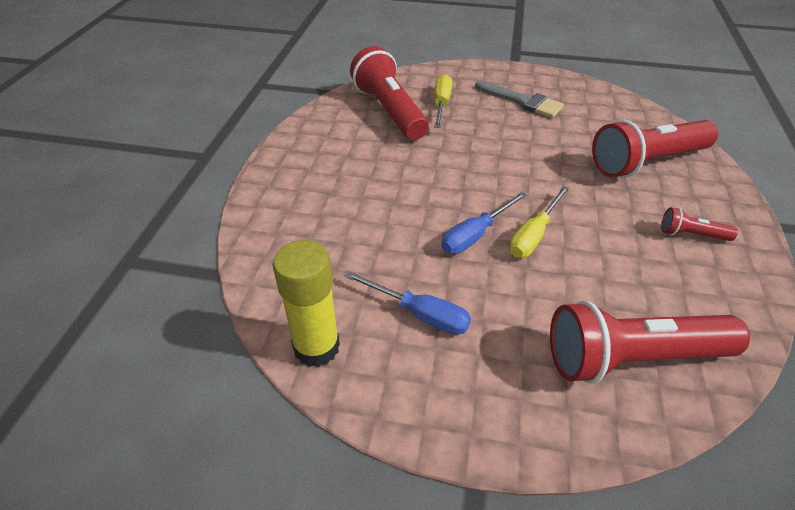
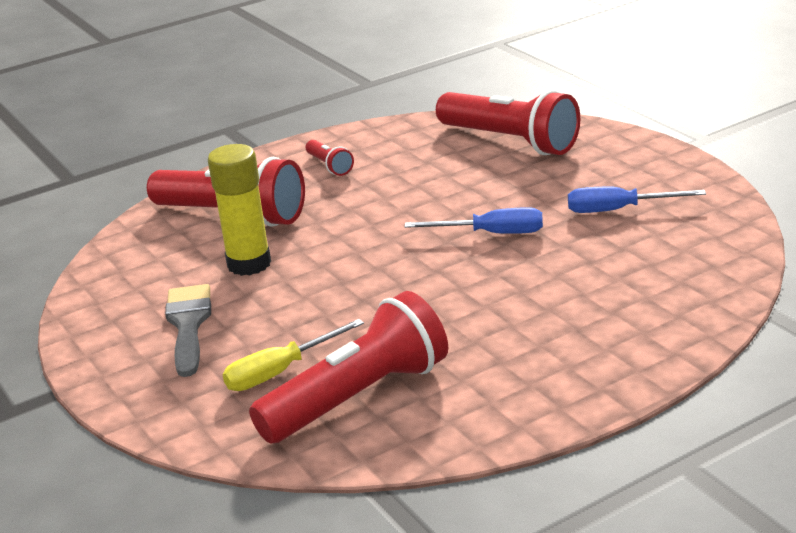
camera: 130 degrees left, 15 degrees down
yellow glue stick [273,240,340,367] -> yellow glue stick moved to [208,144,271,276]
blue screwdriver [344,271,471,335] -> blue screwdriver turned 75 degrees counterclockwise [568,187,706,213]
red flashlight [350,46,429,140] -> red flashlight turned 150 degrees counterclockwise [249,291,448,443]
yellow screwdriver [509,186,569,258] -> none

